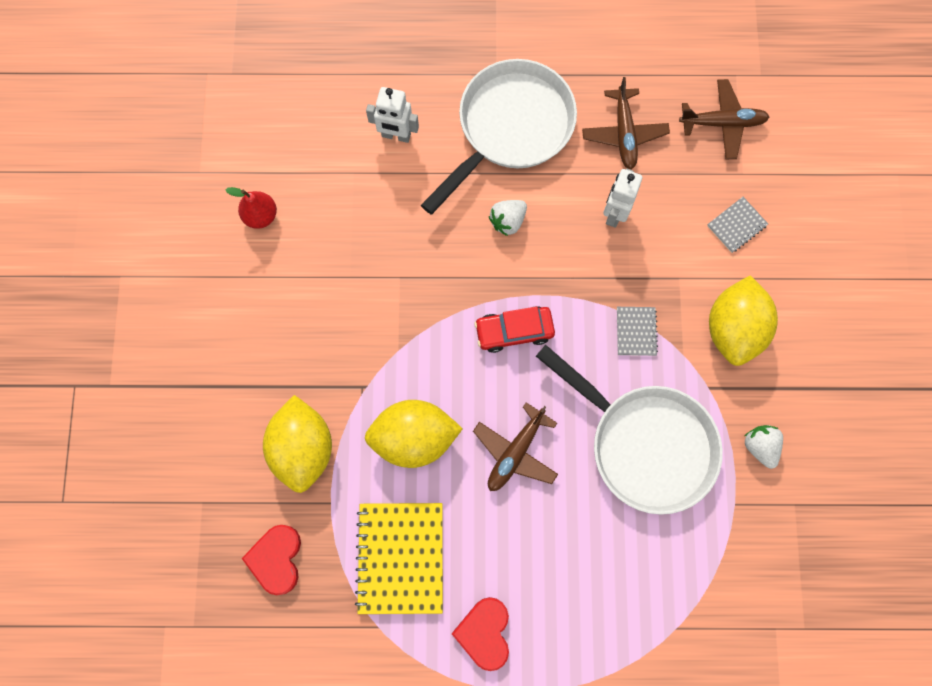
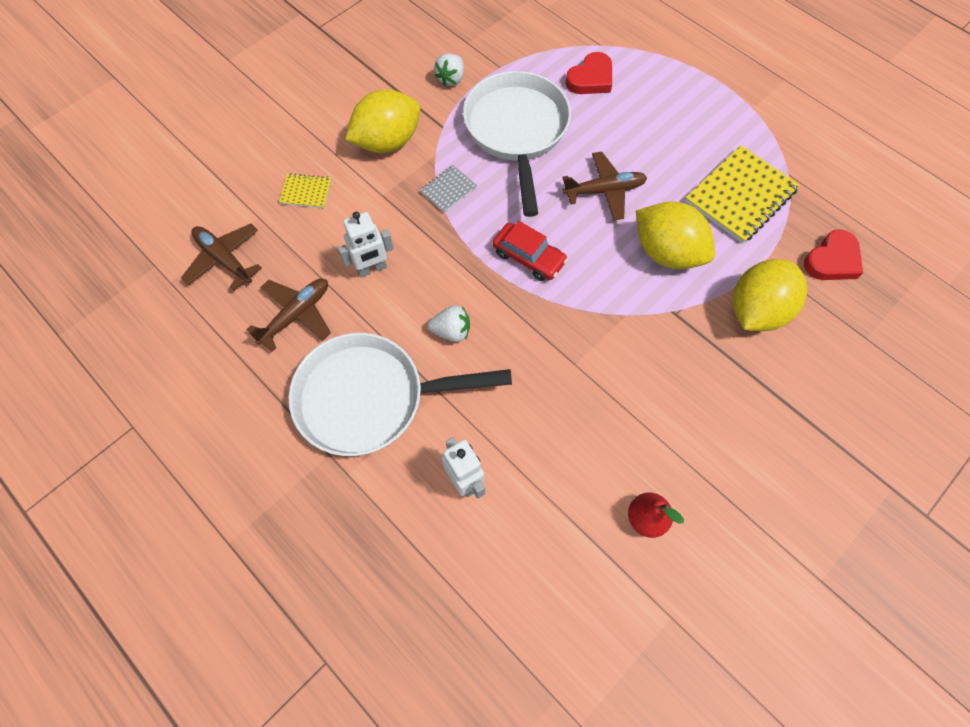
camera: 135 degrees left, 10 degrees down
red heart [452,597,509,671] -> red heart moved to [565,52,612,94]
grey notebook [707,197,768,253] -> yellow notebook [279,173,331,208]

